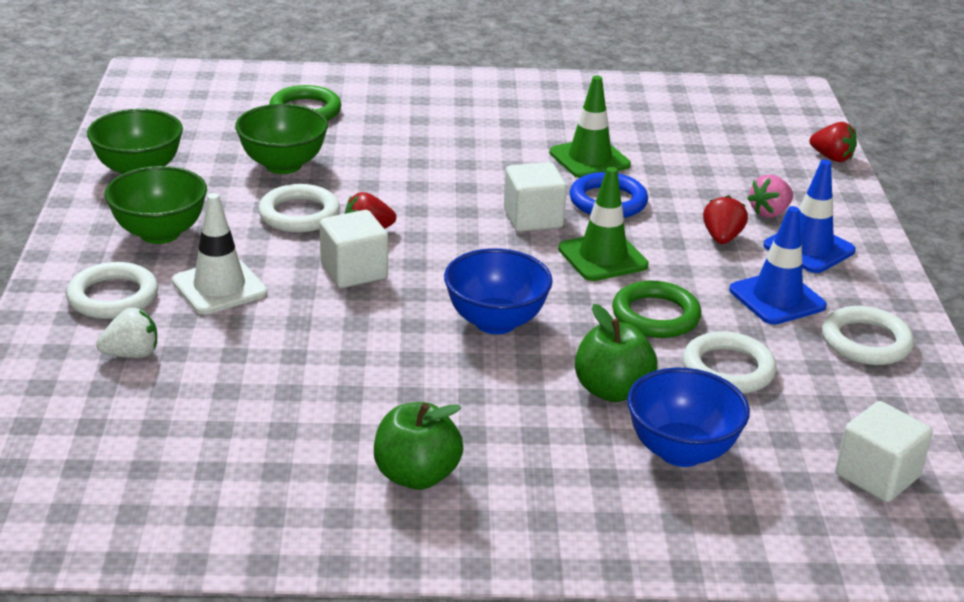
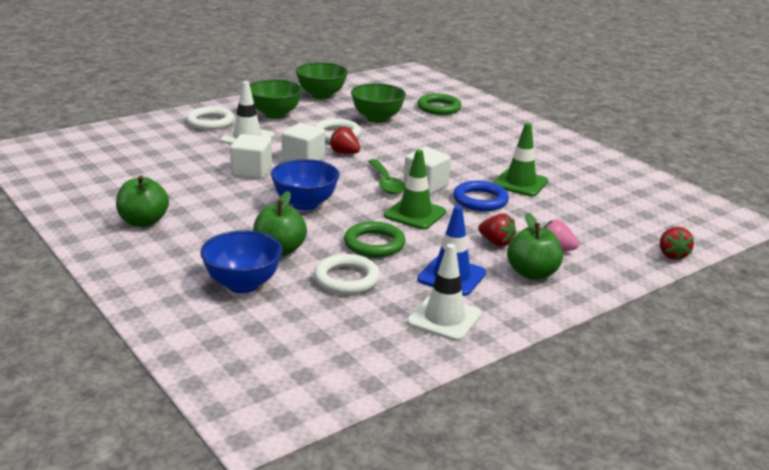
camera: 55 degrees right, 5 degrees down
white strawberry [96,308,157,358] -> none
red strawberry [703,195,748,244] -> red strawberry turned 60 degrees clockwise [478,213,516,247]
blue traffic cone [763,160,856,273] -> green apple [507,212,563,280]
white ring [822,306,914,365] -> white traffic cone [407,244,482,341]
white cube [835,401,933,502] -> white cube moved to [230,134,272,179]
none -> green spoon [368,159,405,194]

